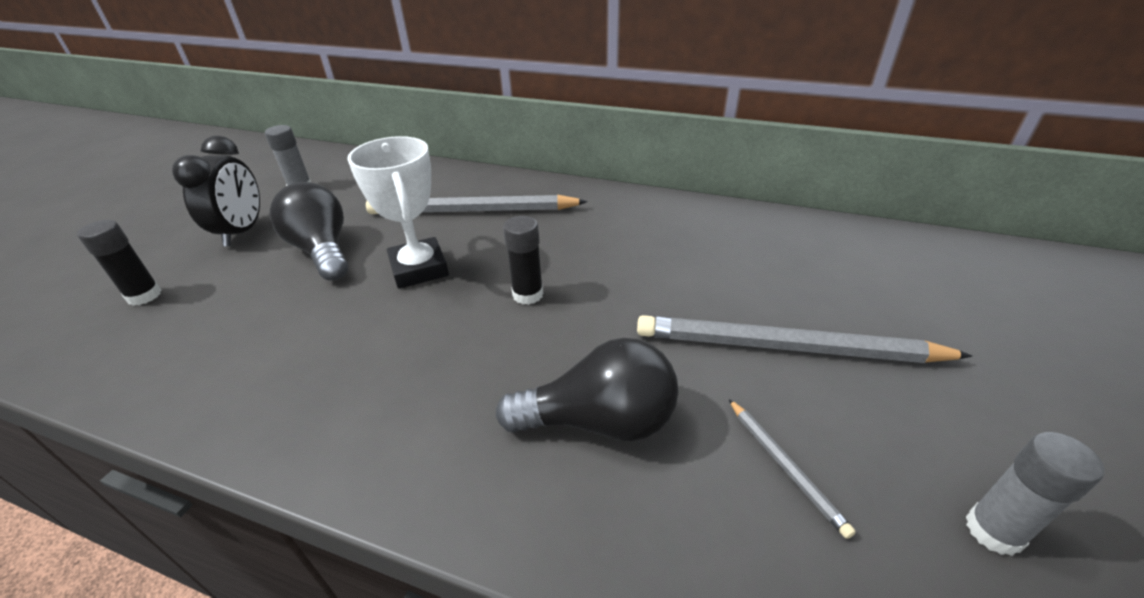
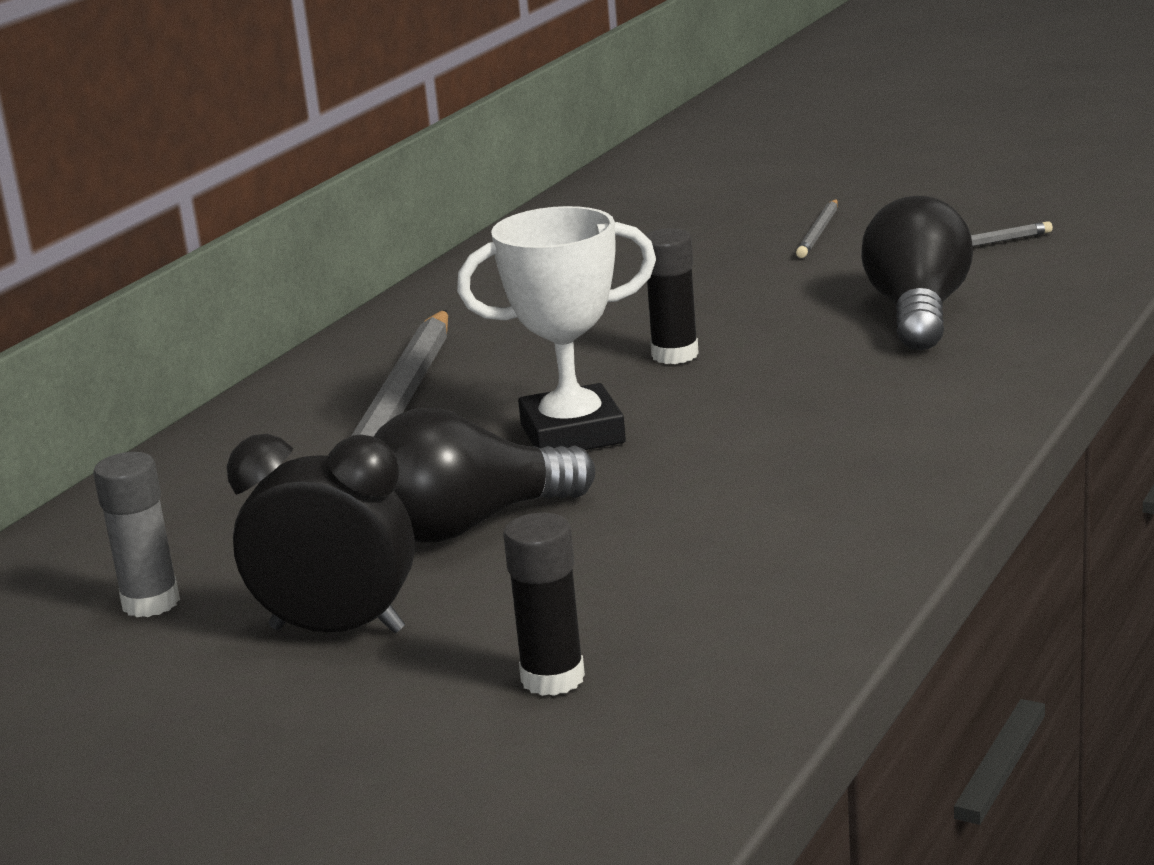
camera: 80 degrees left, 15 degrees down
grey pencil [637,315,973,363] -> grey pencil [796,199,838,258], size x0.44
grey glue stick [966,432,1105,556] -> none

